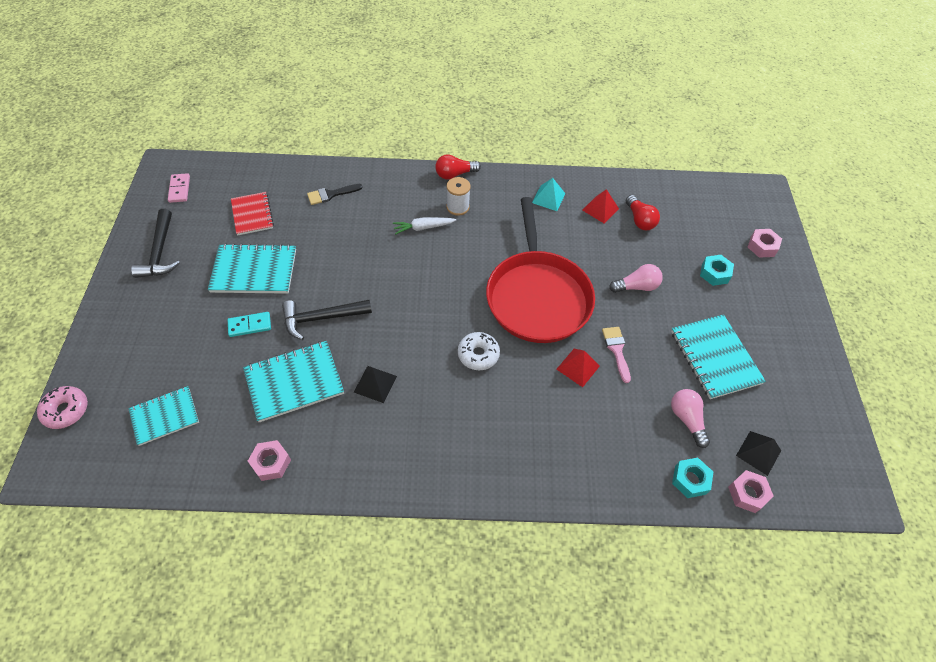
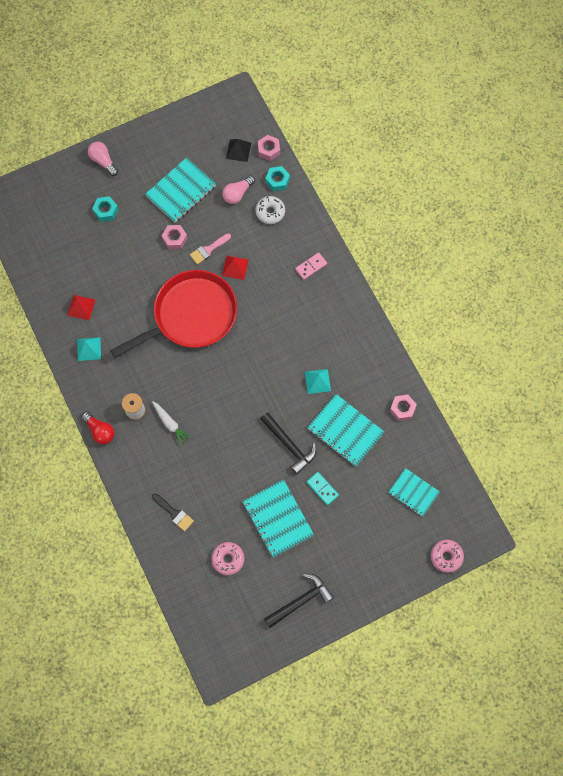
camera: 115 degrees left, 15 degrees up
pink domino [168,173,190,203] -> pink domino moved to [295,252,327,280]
red notebook [231,192,274,235] -> pink donut [211,542,244,575]
black pyramid [354,366,397,403] -> turquoise pyramid [305,369,331,394]
white donut [458,332,500,370] -> white donut moved to [255,196,285,224]
pink light bulb [609,264,663,293] -> pink light bulb moved to [88,142,118,176]
red light bulb [626,195,660,230] -> none
pink nut [748,229,782,258] -> pink nut moved to [162,225,188,249]

